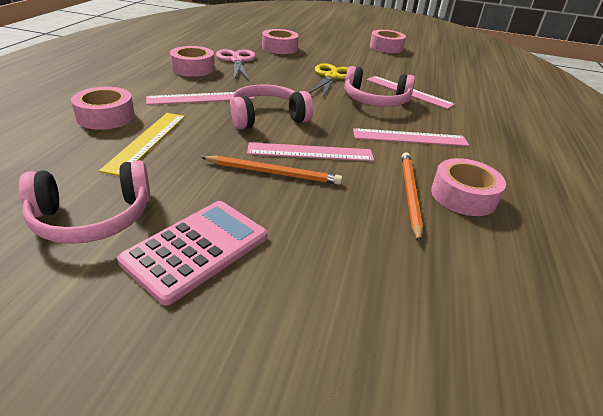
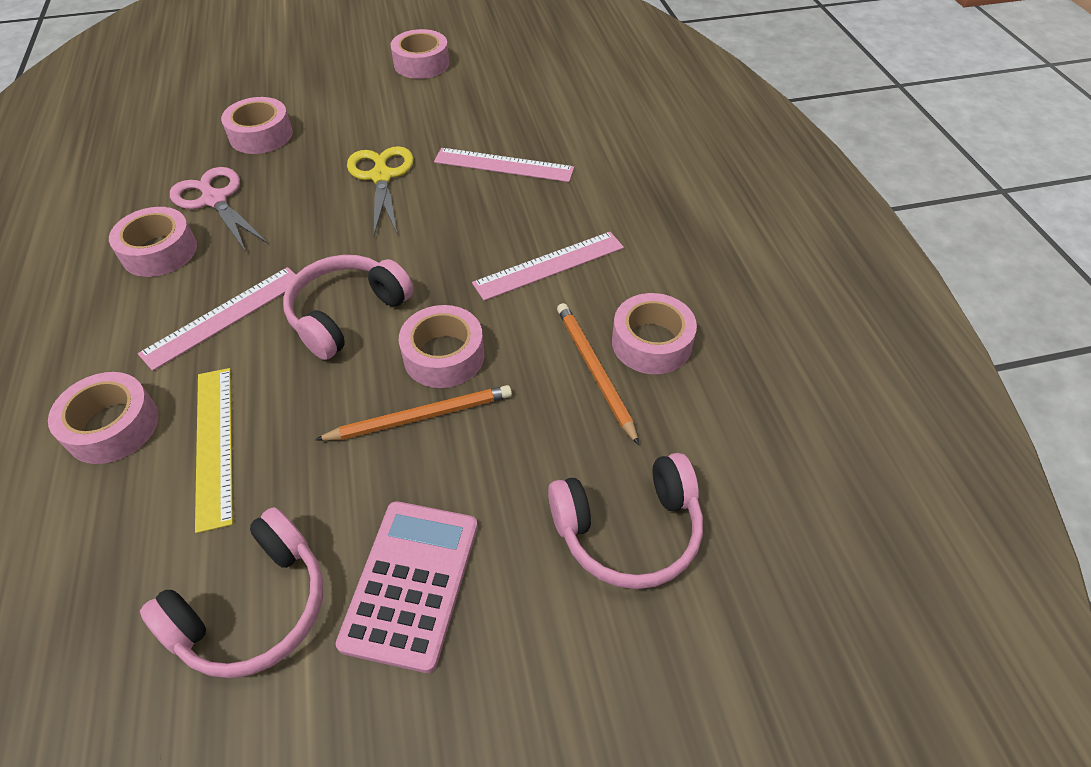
camera: 25 degrees left, 15 degrees up
pink ruler [247,142,374,161] -> pink tape [399,305,485,388]
pink headphones [344,66,415,107] -> pink headphones moved to [548,453,703,589]

